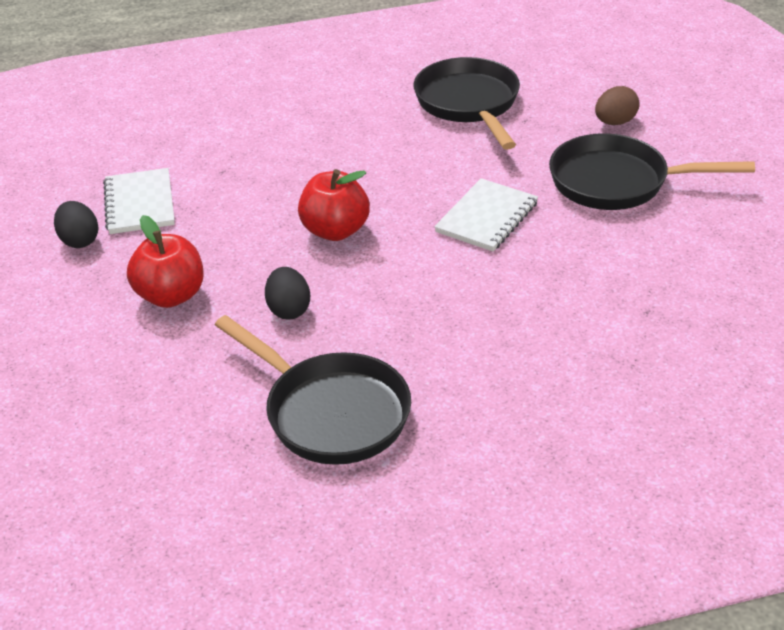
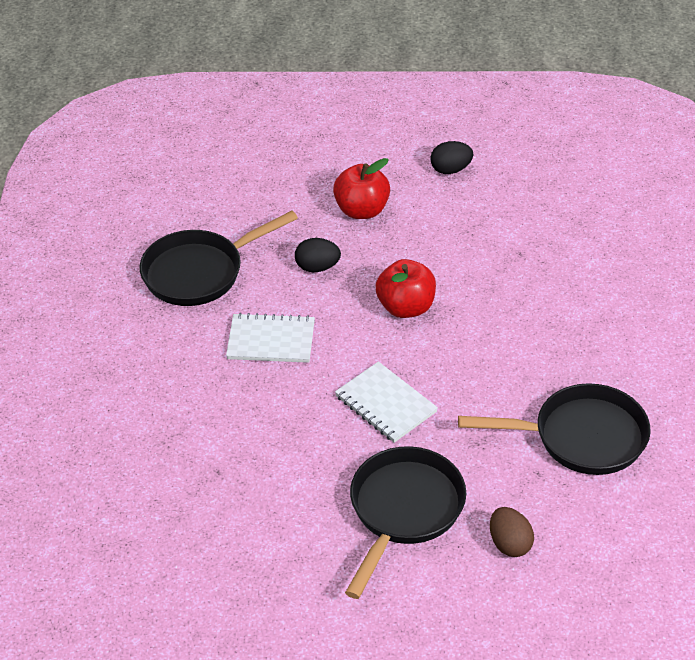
camera: 105 degrees right, 5 degrees up
white notebook [103,168,175,234] -> white notebook moved to [226,313,315,363]

